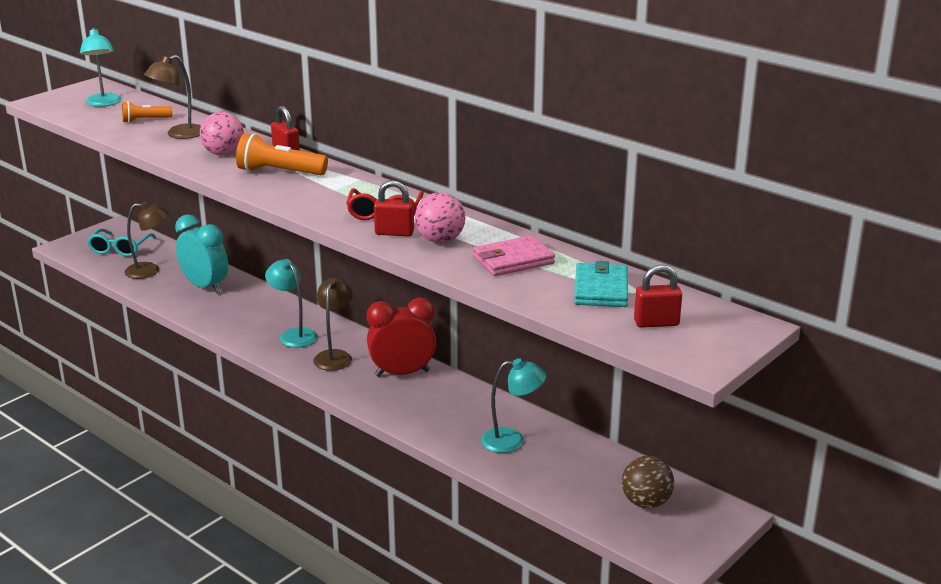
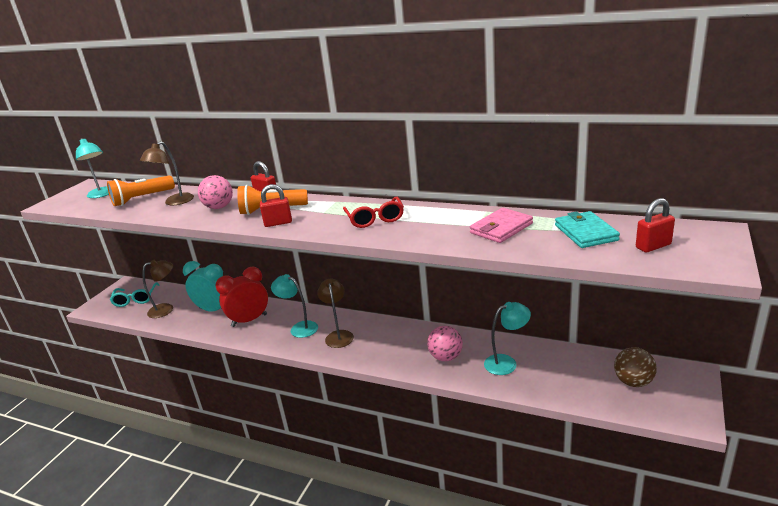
camera: 15 degrees left, 0 degrees up
orange flashlight [122,101,172,123] -> orange flashlight [107,175,175,206], size x1.64
red clock [367,298,436,377] -> red clock moved to [215,267,268,327]
red padlock [374,180,414,236] -> red padlock moved to [260,184,292,227]
pink ball [415,192,466,243] -> pink ball moved to [427,326,463,361]

